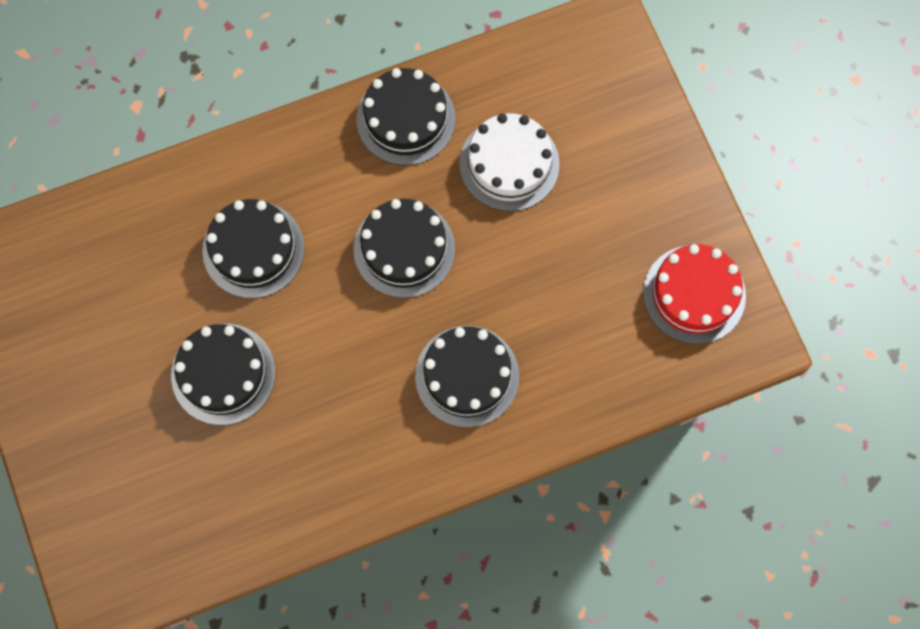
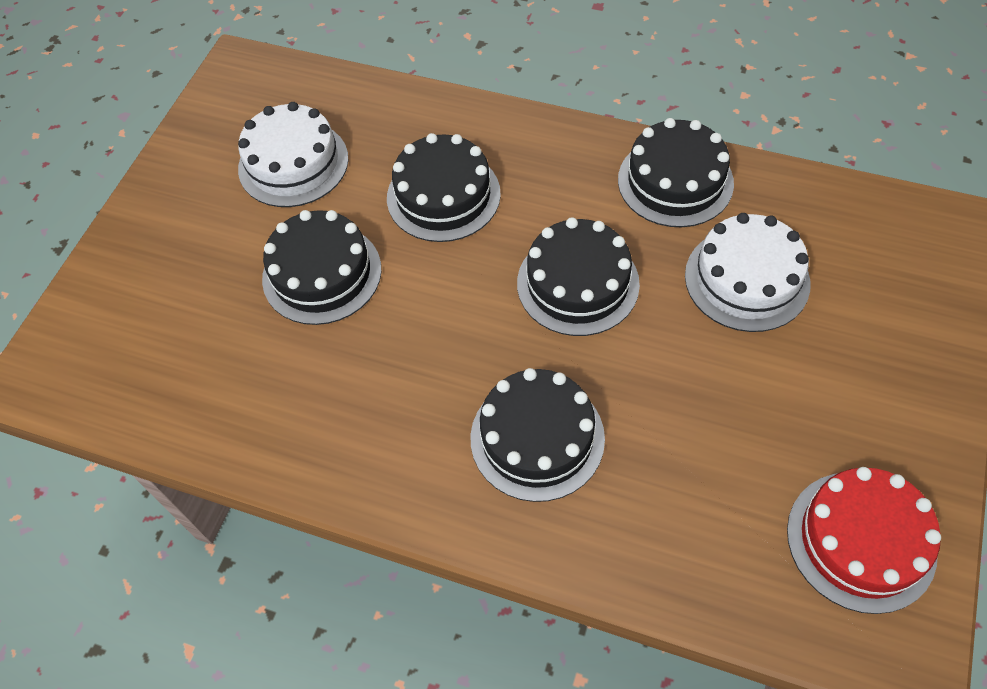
camera: 45 degrees right, 15 degrees down
none -> white cake [238,102,349,207]

